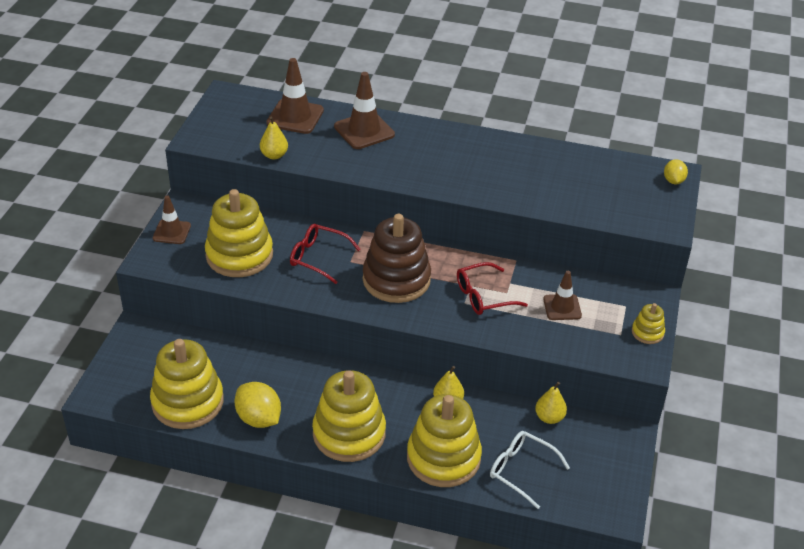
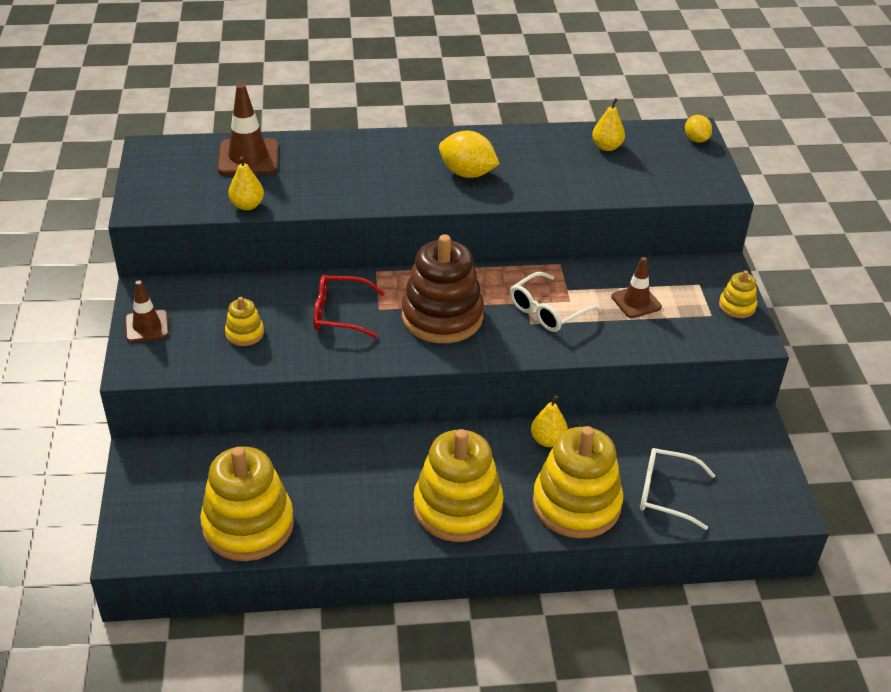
camera: 20 degrees left, 0 degrees up
yellow stacking toy [205,189,273,277] -> yellow stacking toy [225,297,264,346], size x0.46
yellow lemon [235,382,281,428] -> yellow lemon moved to [439,131,499,178]
brown traffic cone [334,72,395,149] -> none
red glasses [457,262,528,315] -> white glasses [510,272,600,332]
yellow pear [535,382,567,424] -> yellow pear moved to [592,98,625,151]

